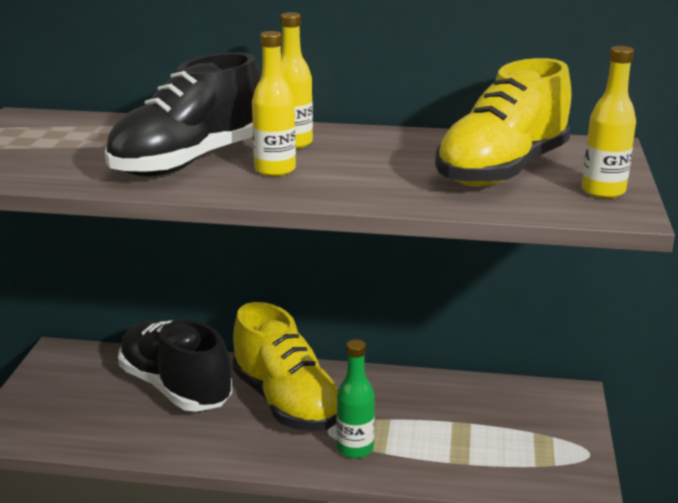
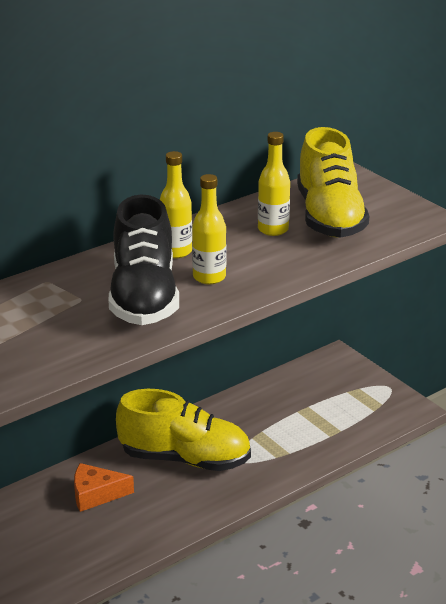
camera: 45 degrees left, 5 degrees up
black shoe [118,319,232,412] -> orange cheese [74,463,134,512]
green bottle [336,339,375,458] -> none
yellow bottle [582,46,636,198] -> yellow bottle moved to [258,132,290,236]

